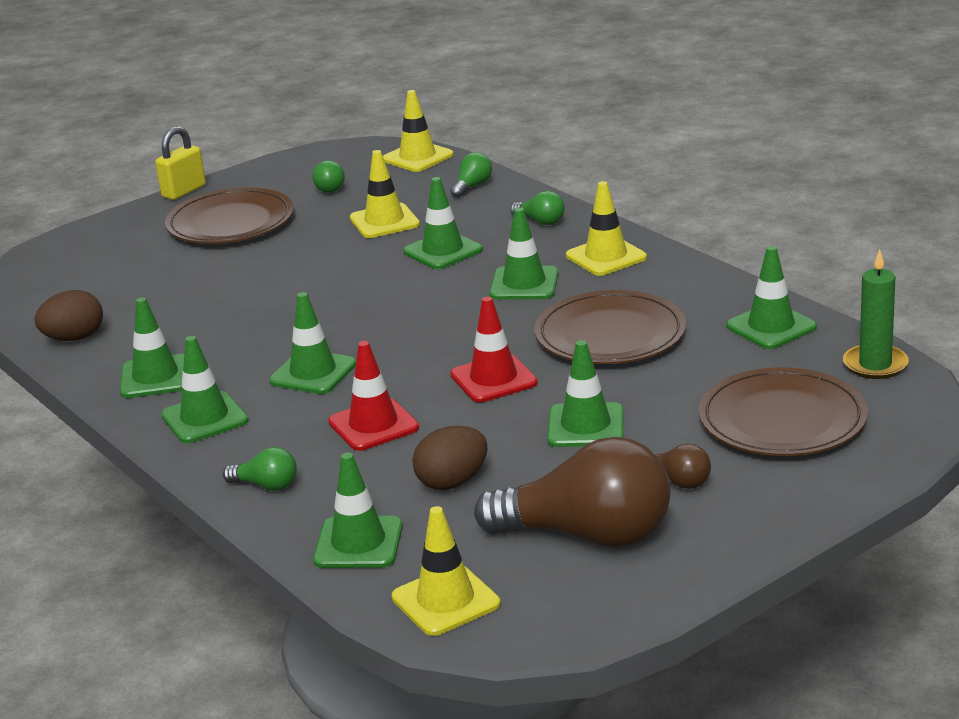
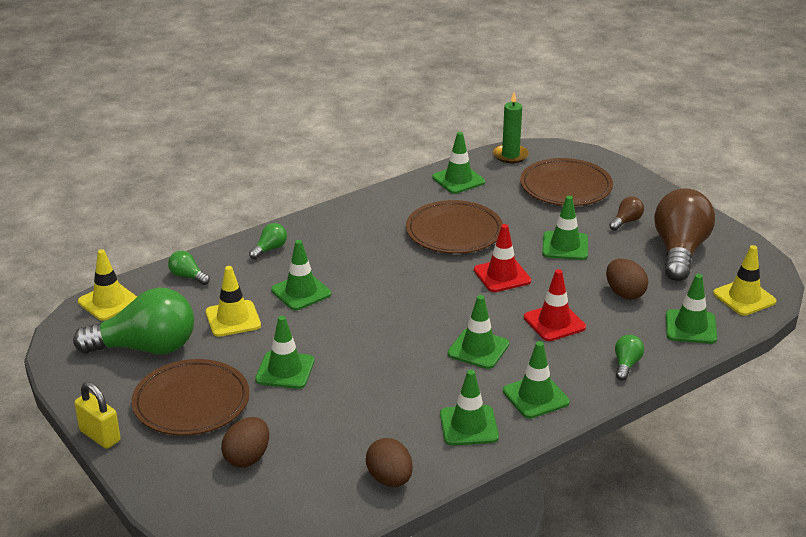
camera: 90 degrees left, 5 degrees up
green light bulb [312,160,345,193] -> green light bulb [73,288,194,354], size x2.32
green traffic cone [489,207,559,300] -> green traffic cone moved to [255,316,314,389]
yellow traffic cone [566,181,647,276] -> none
none -> brown egg [221,417,269,467]

